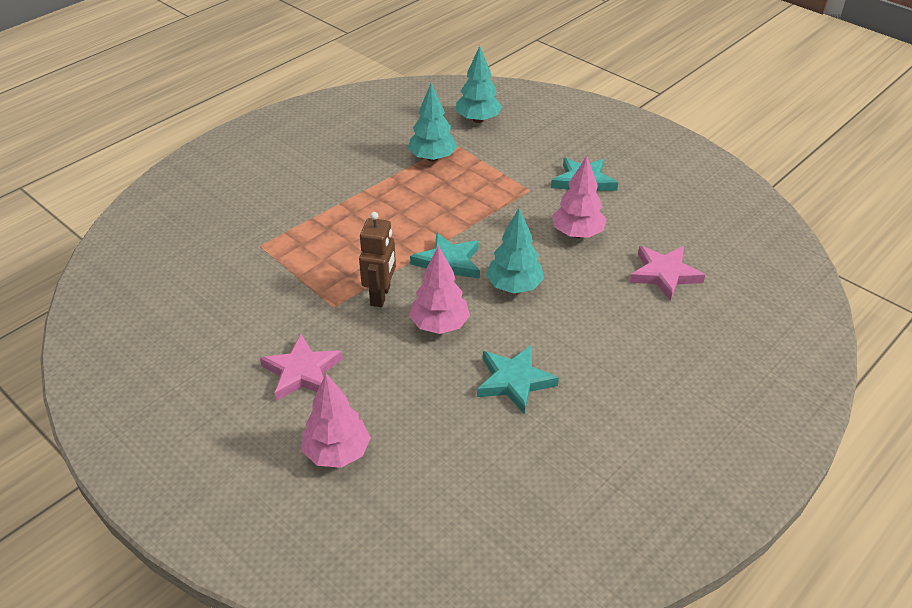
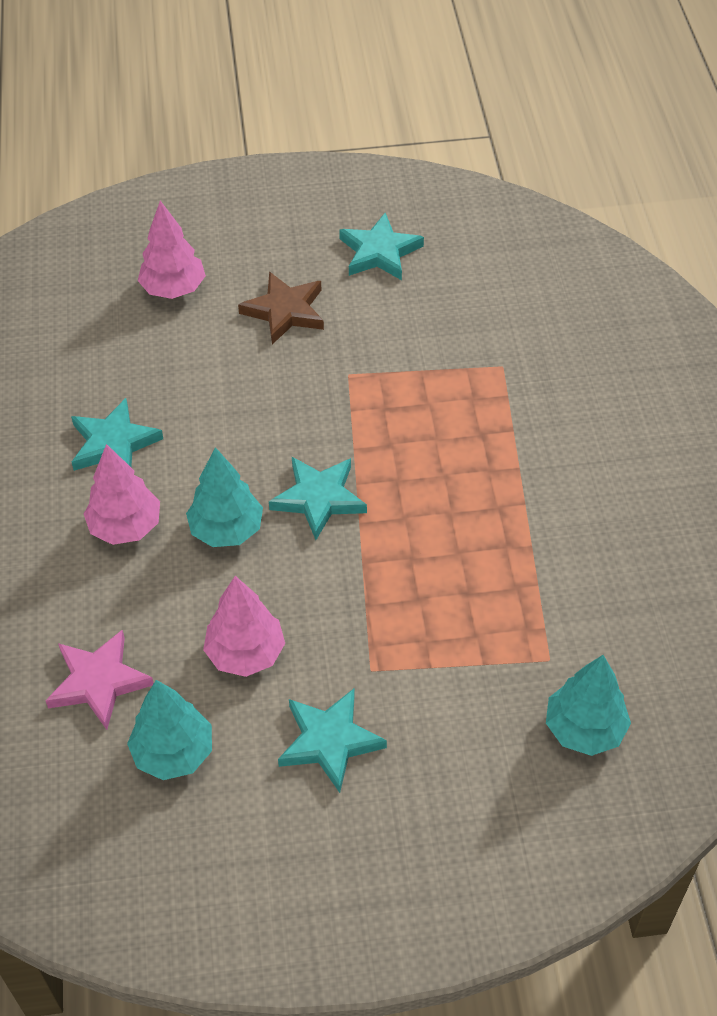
camera: 130 degrees right, 10 degrees up
pink star [260,334,343,401] -> brown star [238,272,324,344]
brown robot [359,212,396,307] -> none
turquoise tree [408,83,457,162] -> turquoise tree moved to [127,680,212,780]
pink tree [409,245,470,334] -> pink tree moved to [84,444,160,545]
none -> turquoise star [339,213,424,280]

